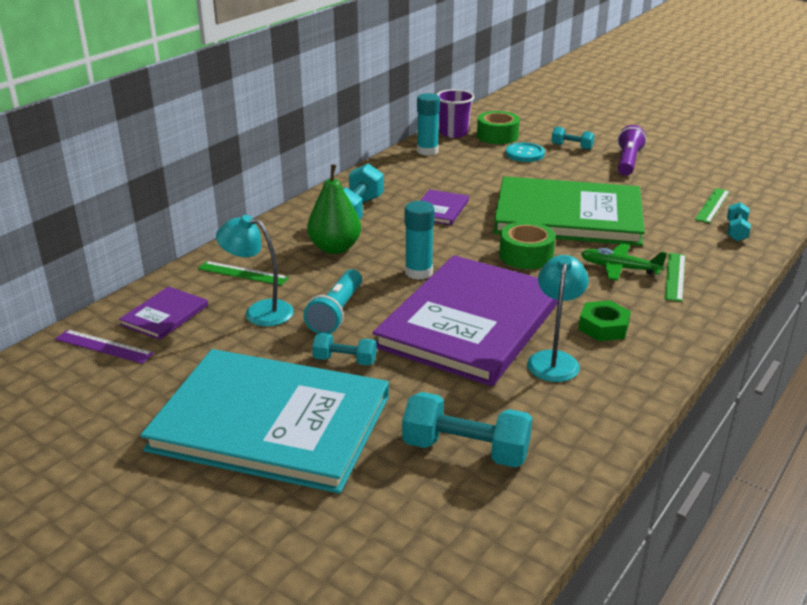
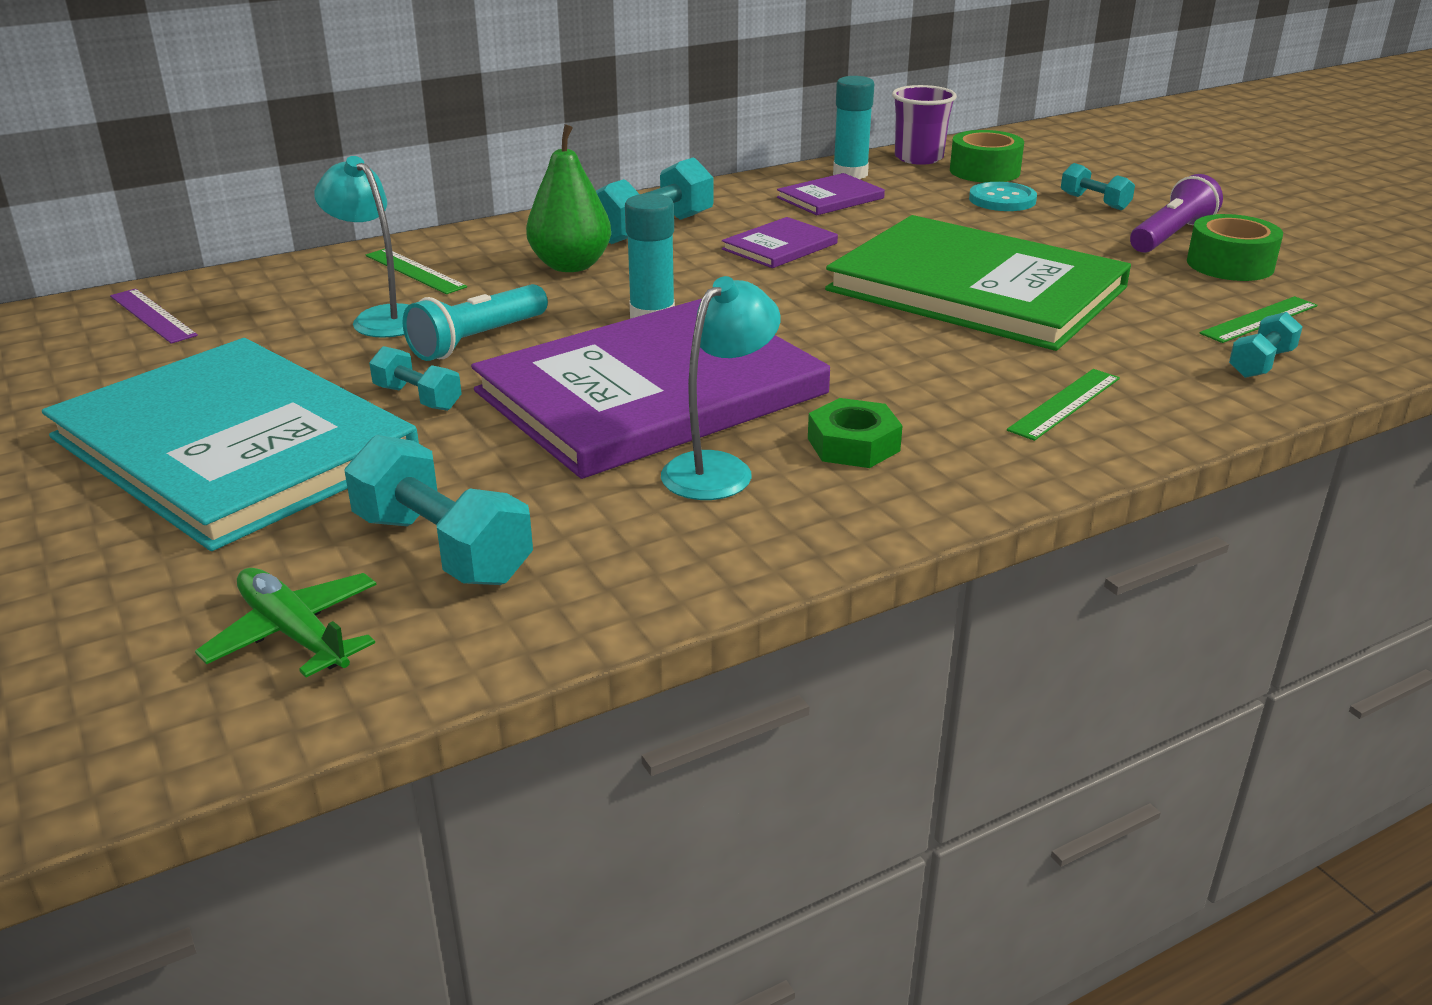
camera: 25 degrees right, 0 degrees up
purple book [119,287,208,340] -> purple book moved to [777,173,885,215]
green tape [499,222,556,269] -> green tape moved to [1187,214,1283,281]
green plane [581,243,667,281] -> green plane moved to [195,568,377,677]

